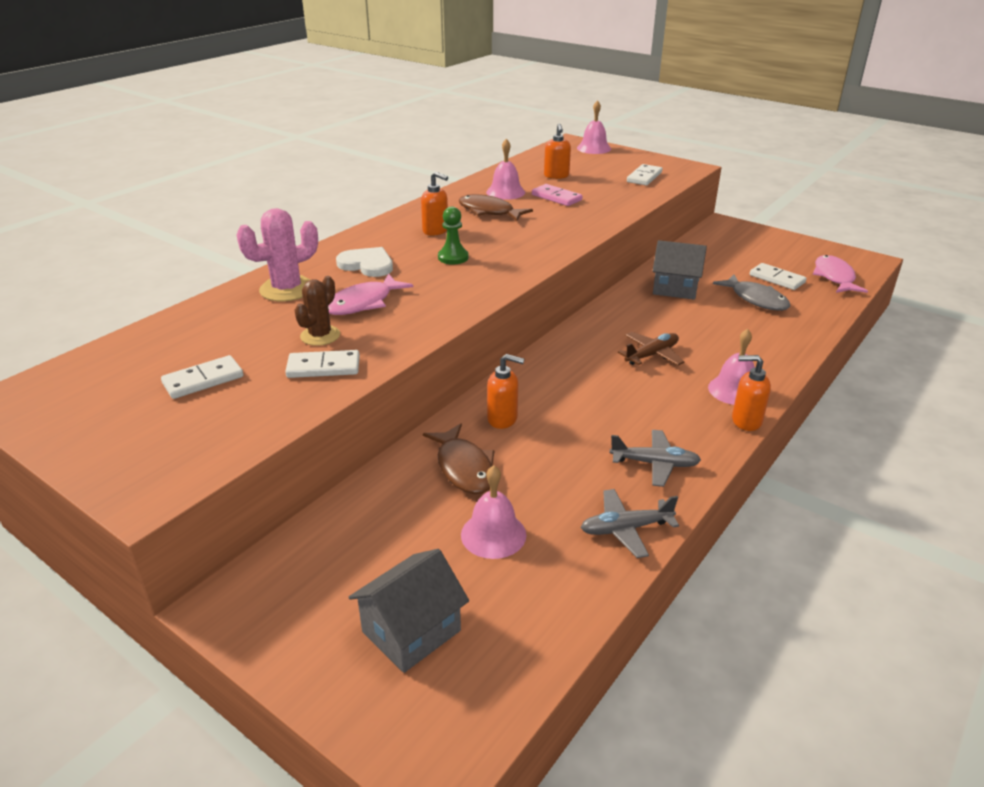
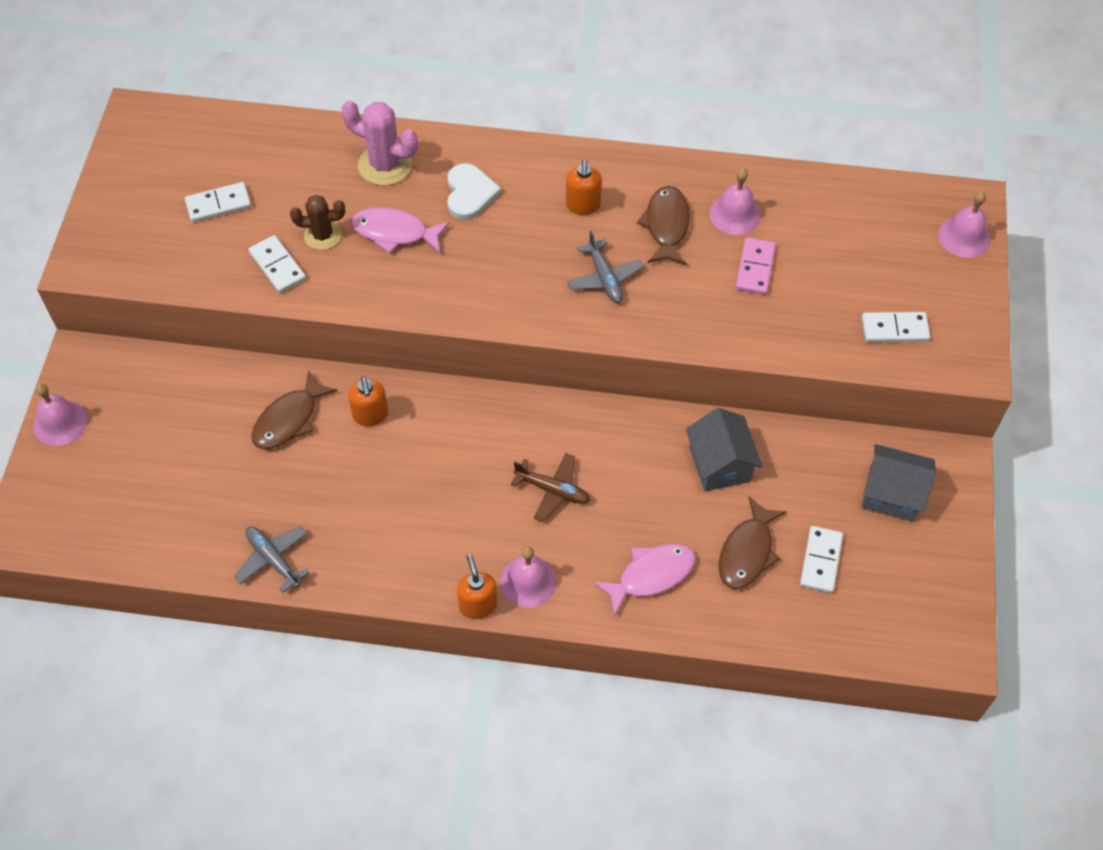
camera: 60 degrees right, 25 degrees up
white domino [161,355,243,399] -> white domino turned 45 degrees counterclockwise [185,182,251,223]
grey house [349,549,469,673] -> grey house moved to [862,444,936,522]
green pawn [438,207,469,265] -> none
pink bell [461,465,526,559] -> pink bell moved to [34,384,87,446]
orange soap dispenser [544,123,571,179] -> none
grey plane [610,430,701,487] -> grey plane moved to [567,231,644,303]
grey fish [713,275,790,311] -> brown fish [719,496,787,589]
pink fish [813,255,868,293] -> pink fish moved to [593,544,696,616]

